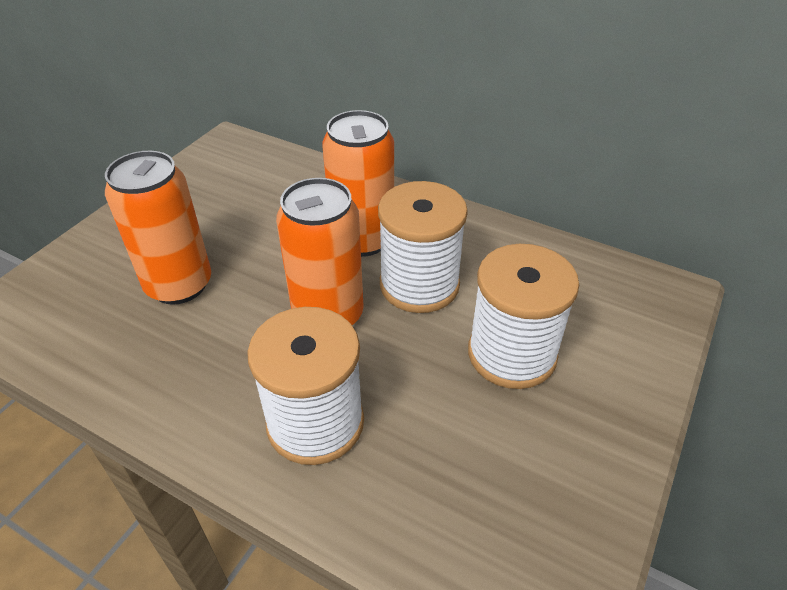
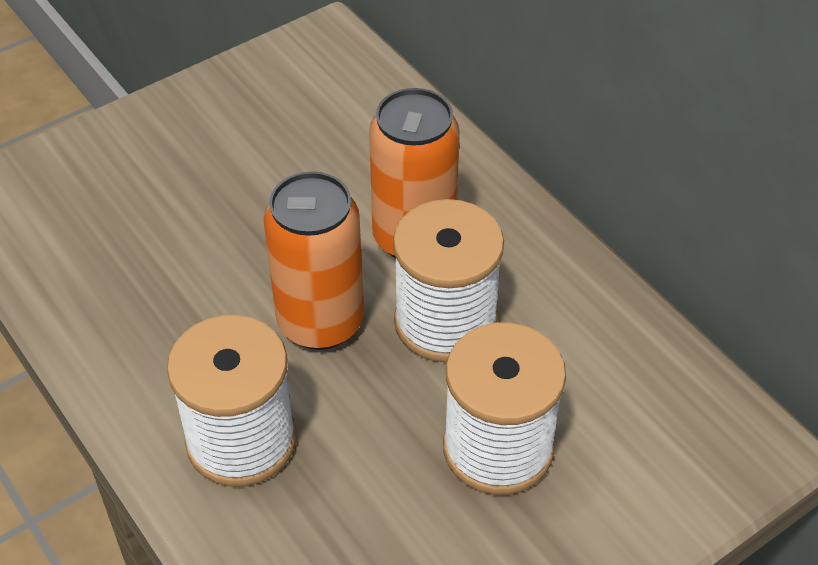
camera: 25 degrees right, 5 degrees up
orange can [105,151,211,305] -> none

